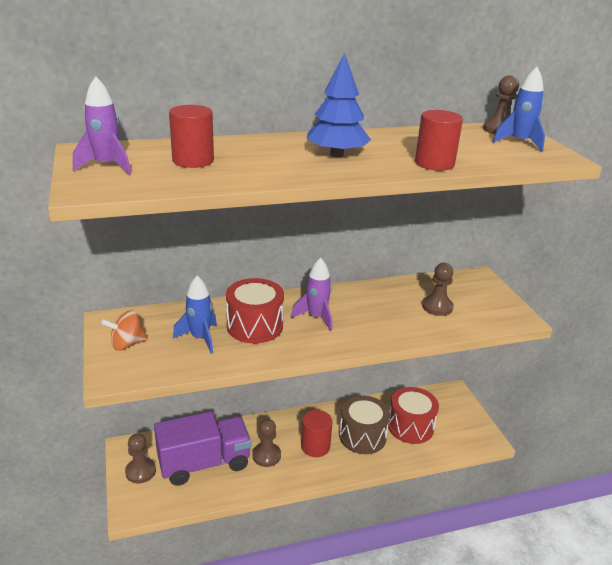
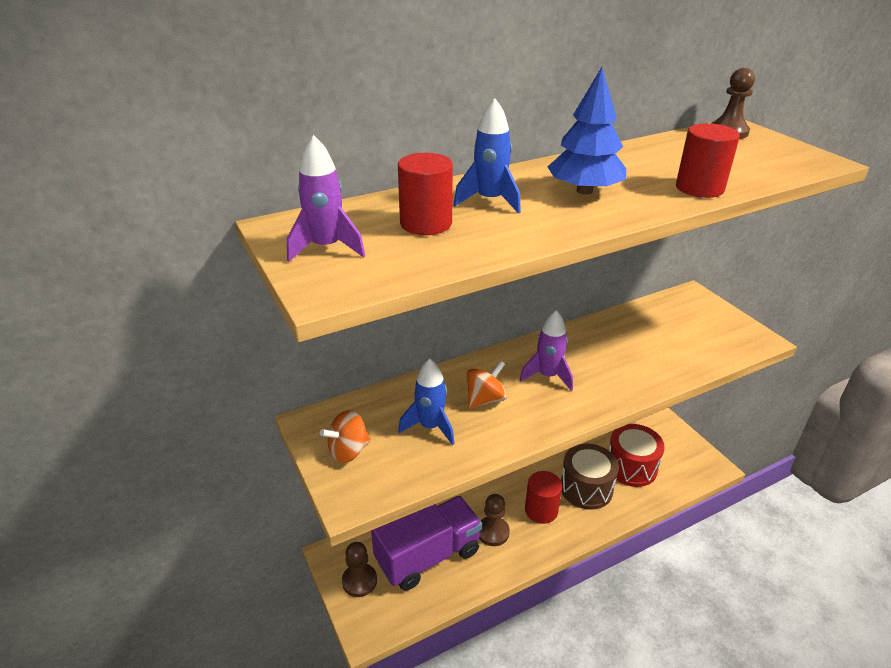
camera: 10 degrees left, 5 degrees up
red drum [226,278,284,343] -> orange spinning top [467,361,507,409]
brown pawn [422,263,454,316] -> none
blue rocket [493,67,545,152] -> blue rocket moved to [454,98,521,214]

